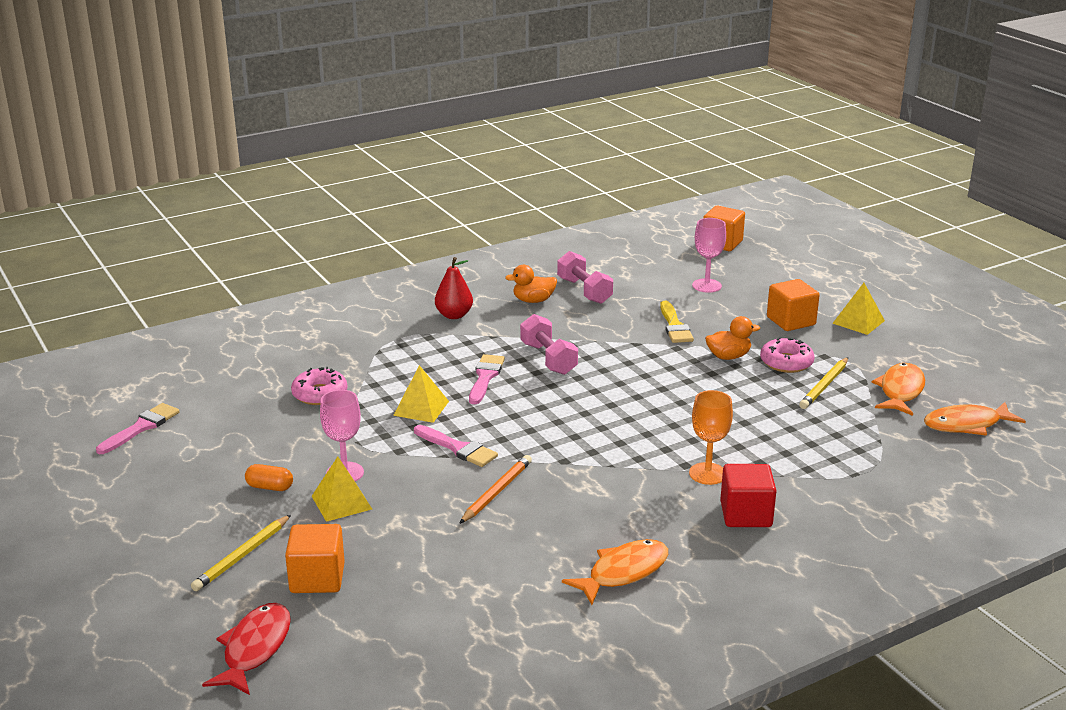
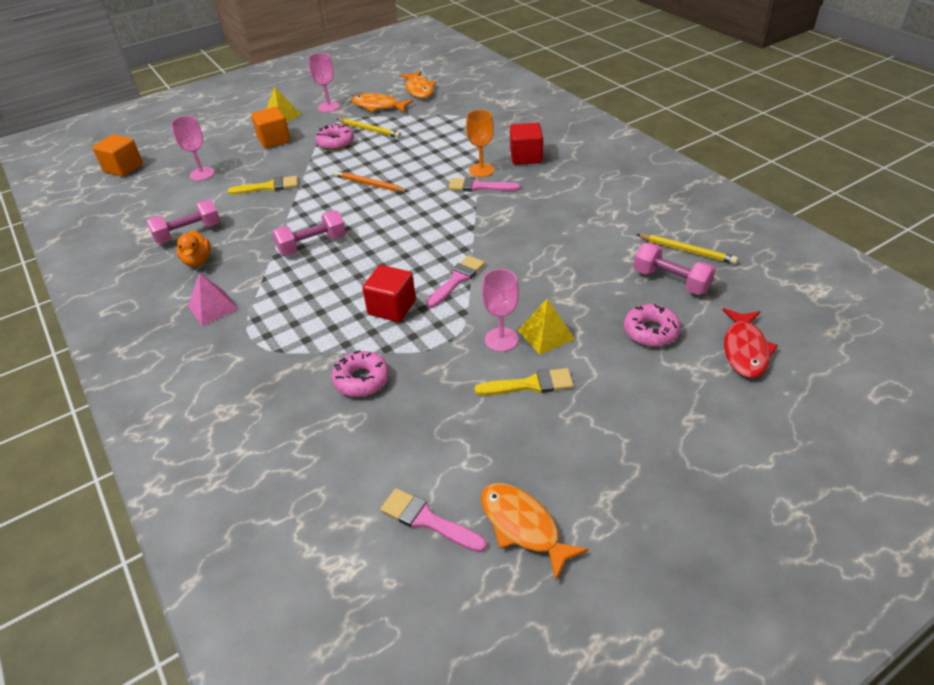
camera: 90 degrees left, 15 degrees up
yellow pencil [191,515,291,591] -> yellow pencil moved to [636,234,738,264]
red fish [202,603,291,695] -> red fish turned 90 degrees counterclockwise [723,308,778,378]
orange capsule [245,464,293,491] -> yellow brush [474,368,574,395]
orange cube [285,524,345,593] -> pink donut [624,304,681,347]
yellow pyramid [393,365,449,423] -> red cube [362,265,416,322]
red pear [435,257,473,319] -> pink pyramid [188,273,238,326]
orange pencil [459,455,532,524] -> orange pencil moved to [334,170,409,192]
pink brush [469,354,505,404] -> pink brush moved to [448,177,520,192]
orange fish [562,539,668,605] -> orange fish moved to [481,483,589,580]
orange duck [705,316,760,360] -> none
none -> pink goblet [308,53,340,112]
none -> pink dumbbell [634,243,716,295]

